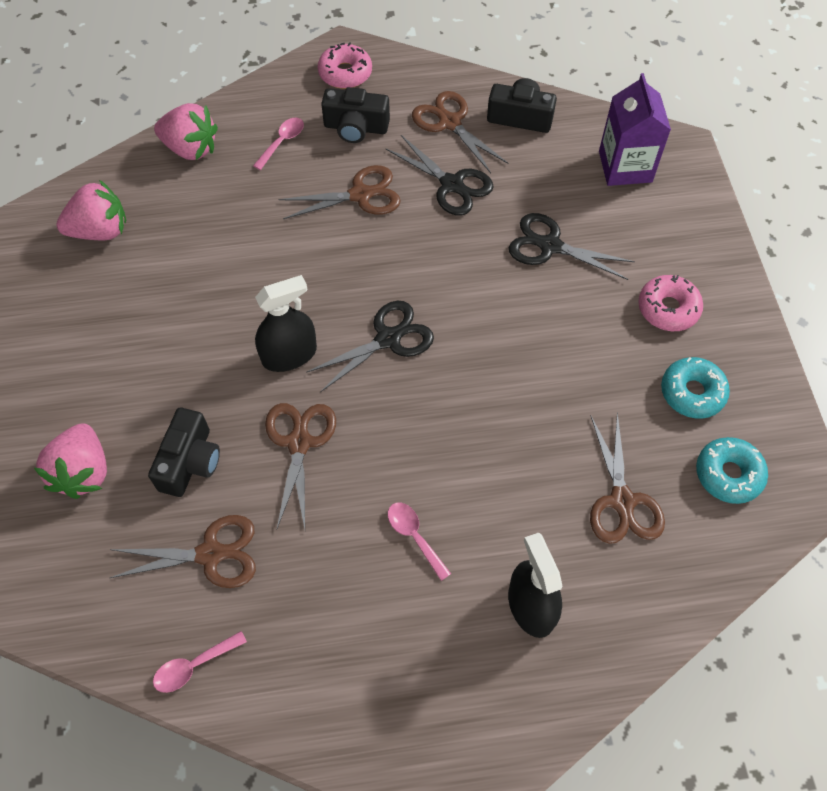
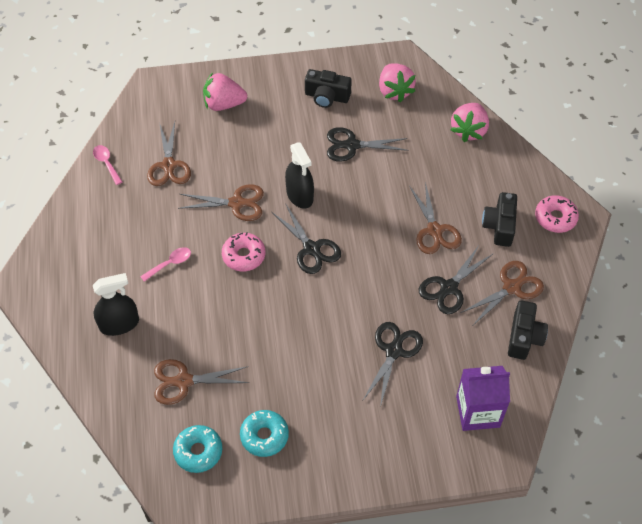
camera: 90 degrees right, 5 degrees down
black camera [148,408,220,497] -> black camera moved to [305,69,352,108]
pink spoon [253,118,304,170] -> none
pink donut [638,275,703,331] -> pink donut moved to [222,232,265,272]
none -> black scissors [327,127,409,162]

